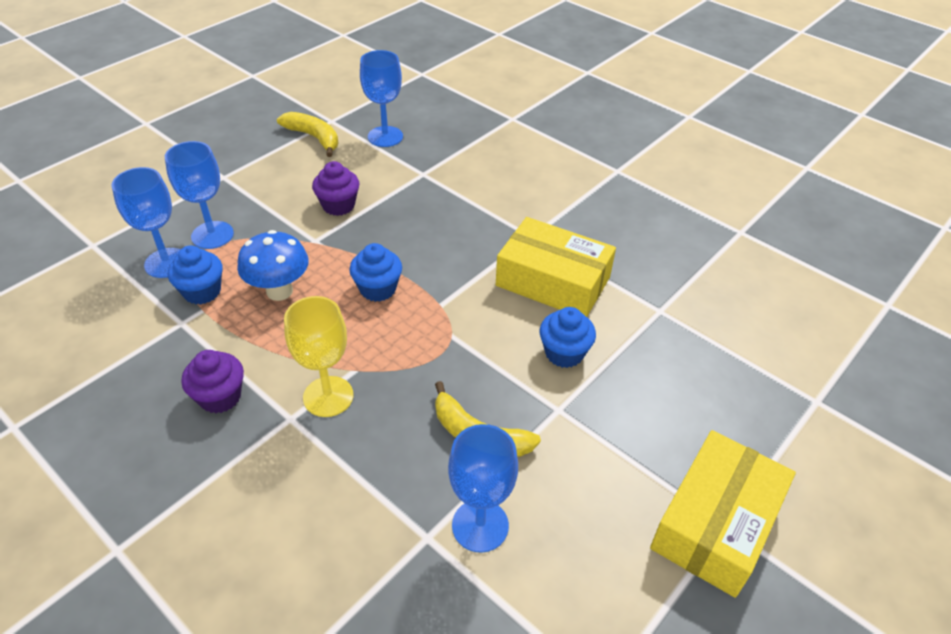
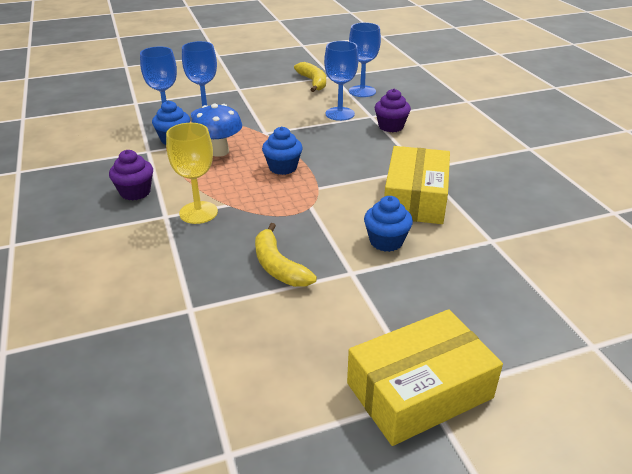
camera: 30 degrees right, 10 degrees down
purple cupcake [312,161,359,216] -> purple cupcake moved to [375,89,411,132]
blue goblet [448,424,518,553] -> blue goblet moved to [324,41,359,121]
yellow box [496,217,616,317] -> yellow box turned 45 degrees clockwise [384,146,450,224]

